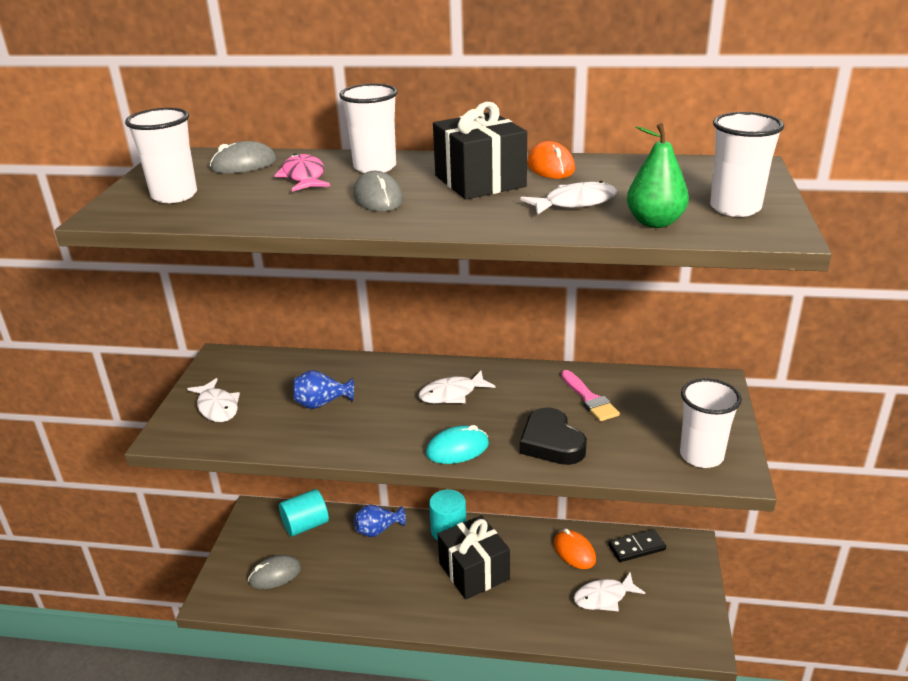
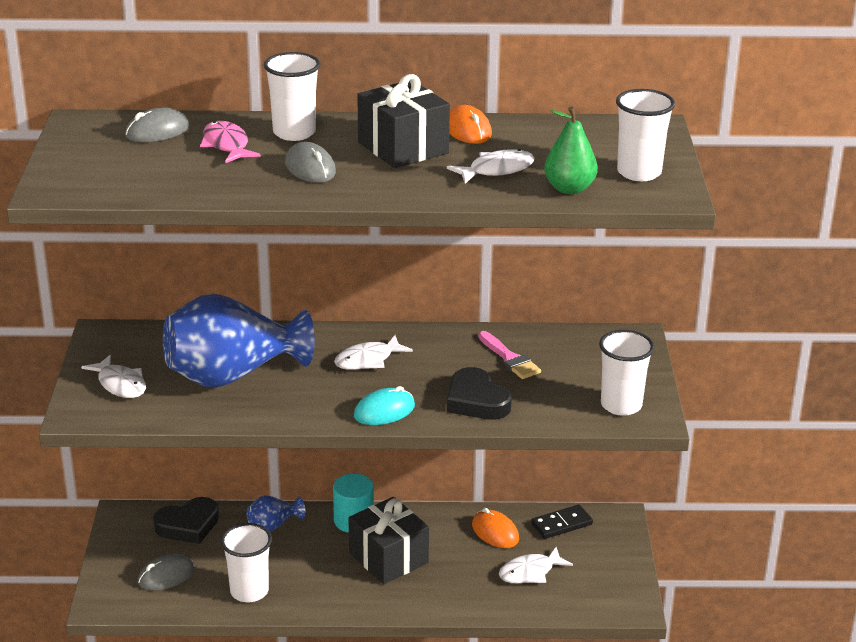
camera: 10 degrees left, 0 degrees up
white cup [125,108,197,203] -> white cup moved to [221,523,272,602]
turquoise cylinder [279,489,329,536] -> black heart [153,497,219,544]
blue vase [293,370,354,409] -> blue vase [163,293,315,388], size x2.30

